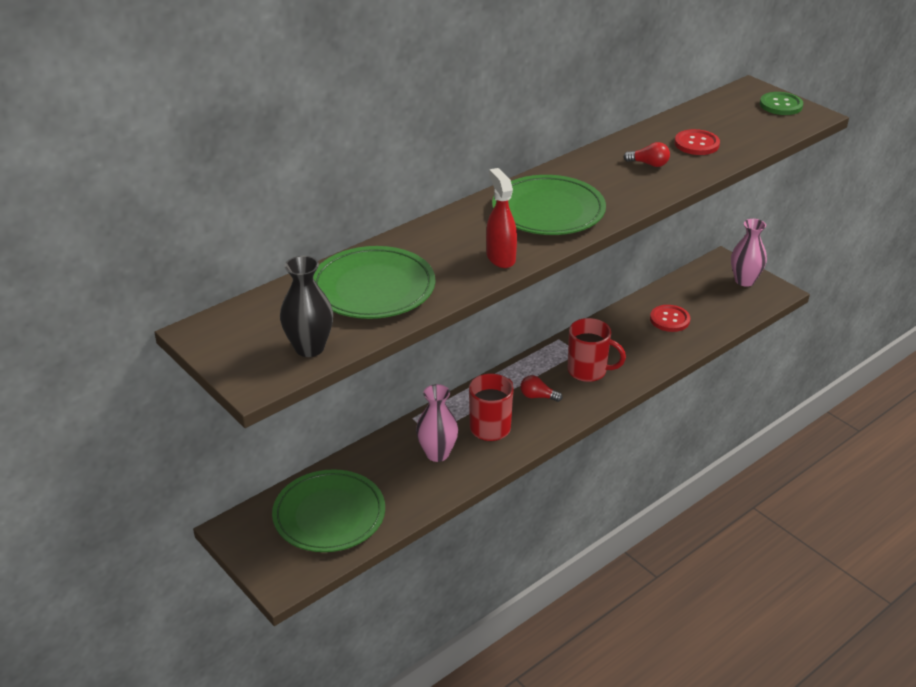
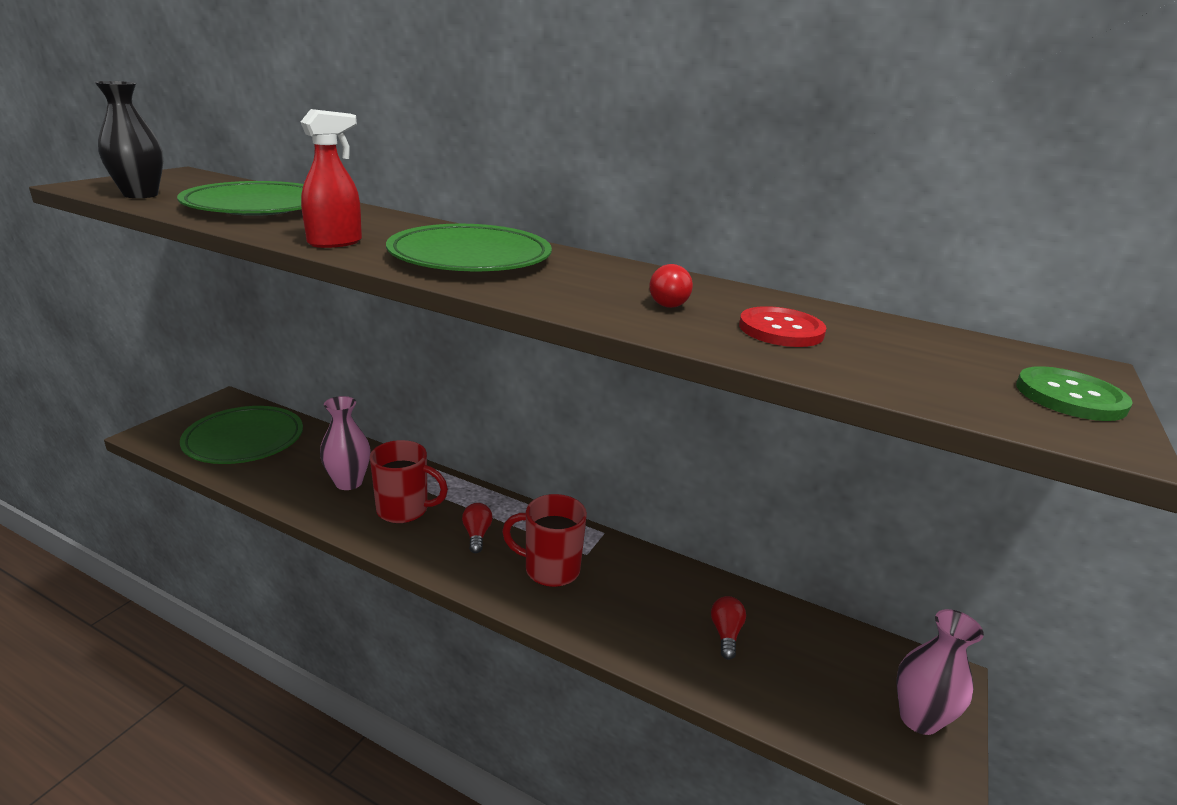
camera: 65 degrees right, 10 degrees down
red mug [568,318,626,382] -> red mug turned 105 degrees clockwise [502,494,587,587]
red button [650,305,690,332] -> red light bulb [711,596,746,660]

